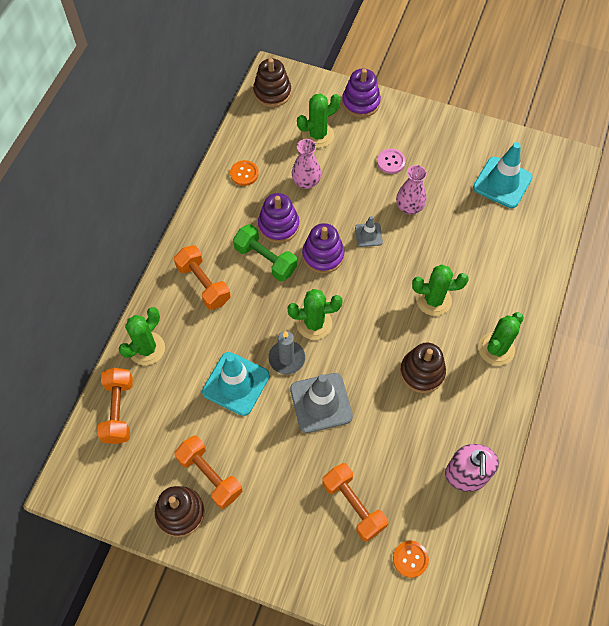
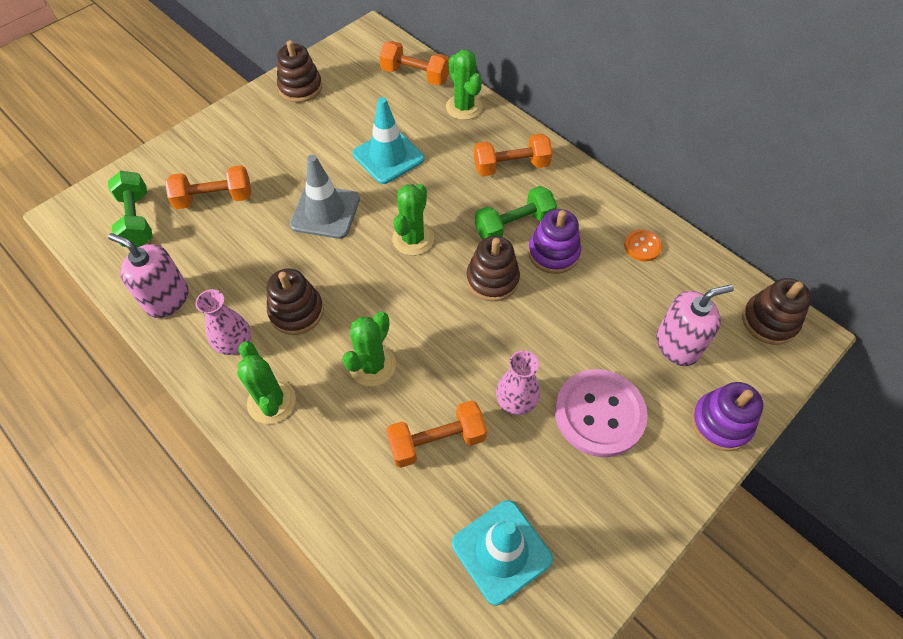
camera: 115 degrees right, 5 degrees down
orange dumbbell [174,436,243,509] -> orange dumbbell moved to [386,400,487,468]
grey candle [268,331,305,374] -> none
pink vase [292,139,321,189] -> pink vase moved to [195,289,251,355]
green cactus [297,94,341,148] -> pink soap dispenser [656,284,734,366]
purple stacking toy [302,223,345,273] -> brown stacking toy [466,236,520,301]
grey traffic cone [355,216,383,247] -> none
pink button [377,149,405,174] -> pink button [555,369,648,457], size x2.12
orange button [393,541,429,578] -> green dumbbell [108,171,153,248]

